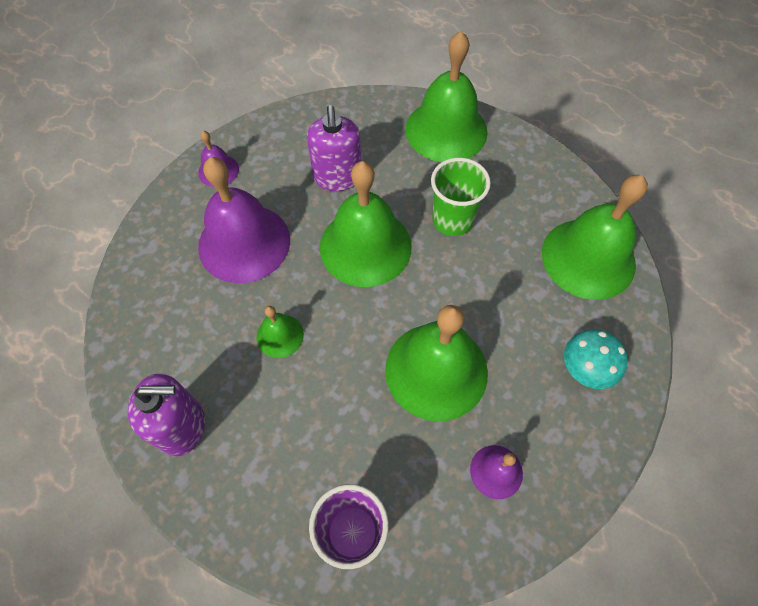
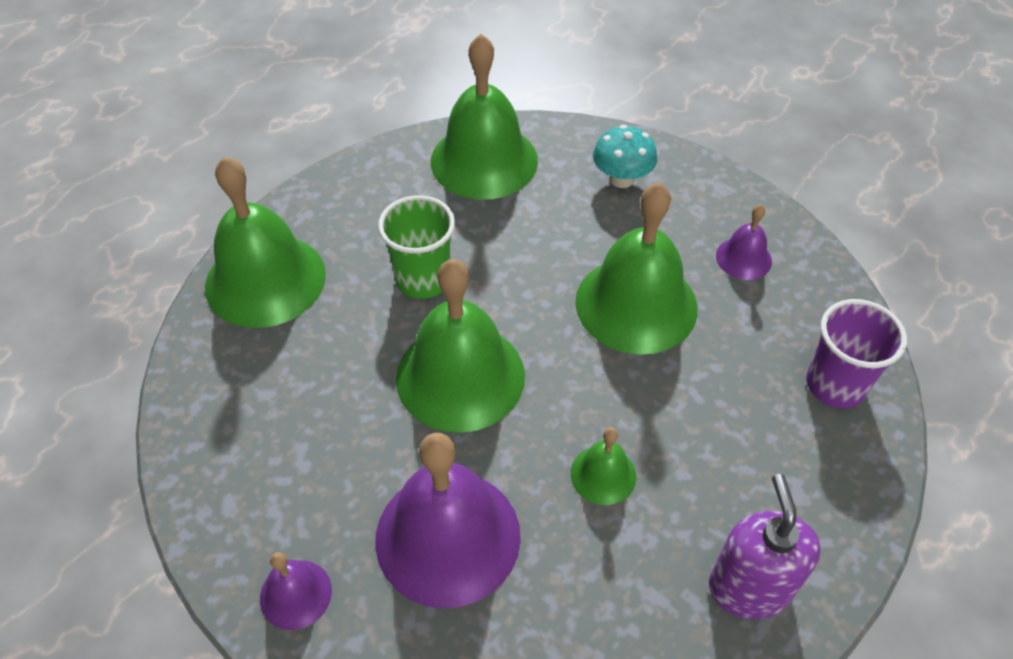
camera: 90 degrees left, 10 degrees down
purple soap dispenser [307,105,361,191] -> none

